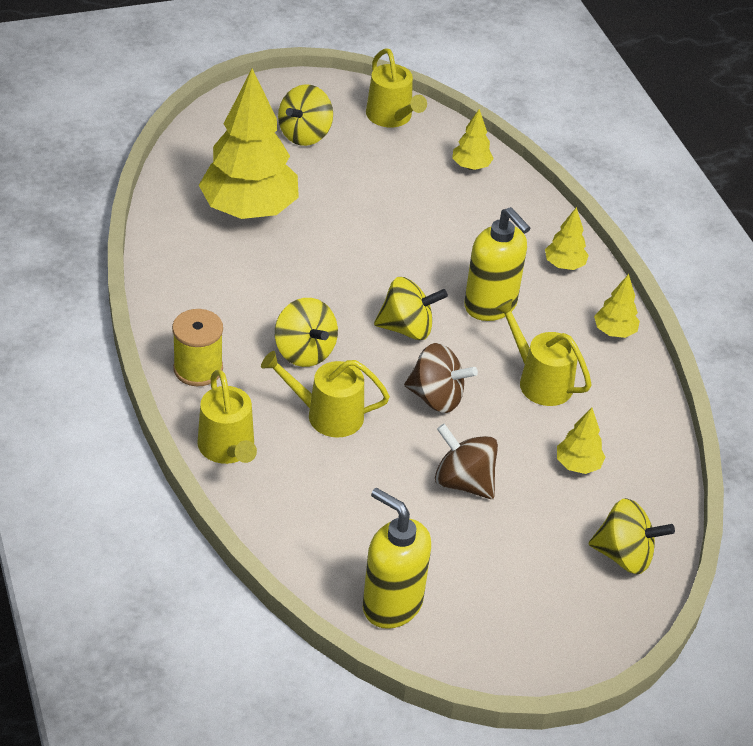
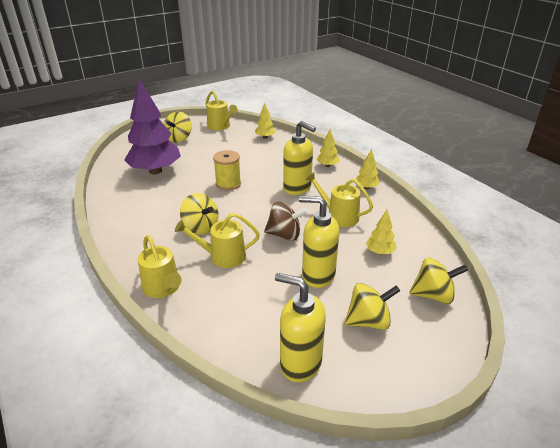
camera: 10 degrees left, 10 degrees down
yellow spool [172,309,223,386] -> yellow spool moved to [213,150,241,191]
yellow tree [199,69,299,219] -> purple tree [124,79,181,174]
yellow spinning top [374,277,448,340] -> yellow spinning top moved to [344,283,400,330]
brown spinning top [435,424,498,499] -> yellow soap dispenser [299,196,339,288]

